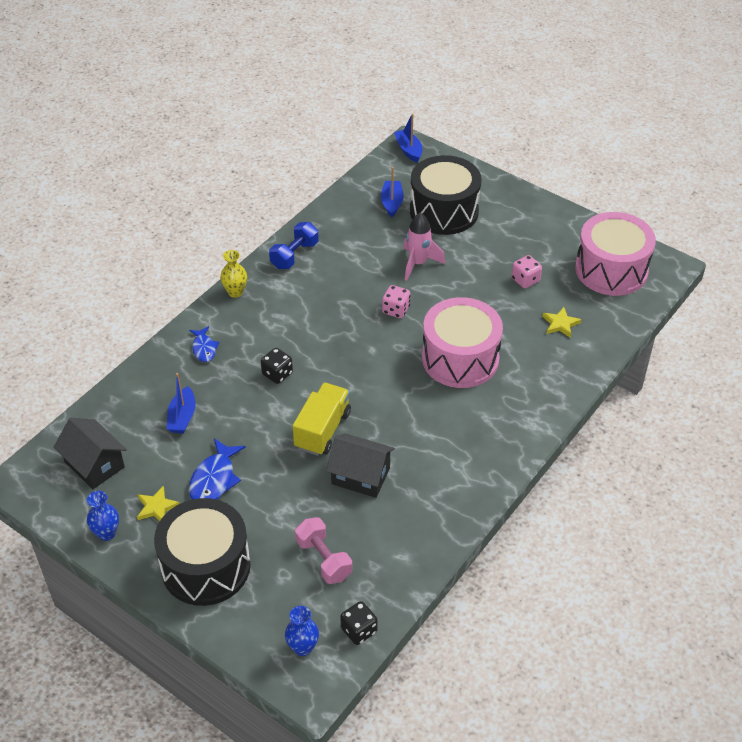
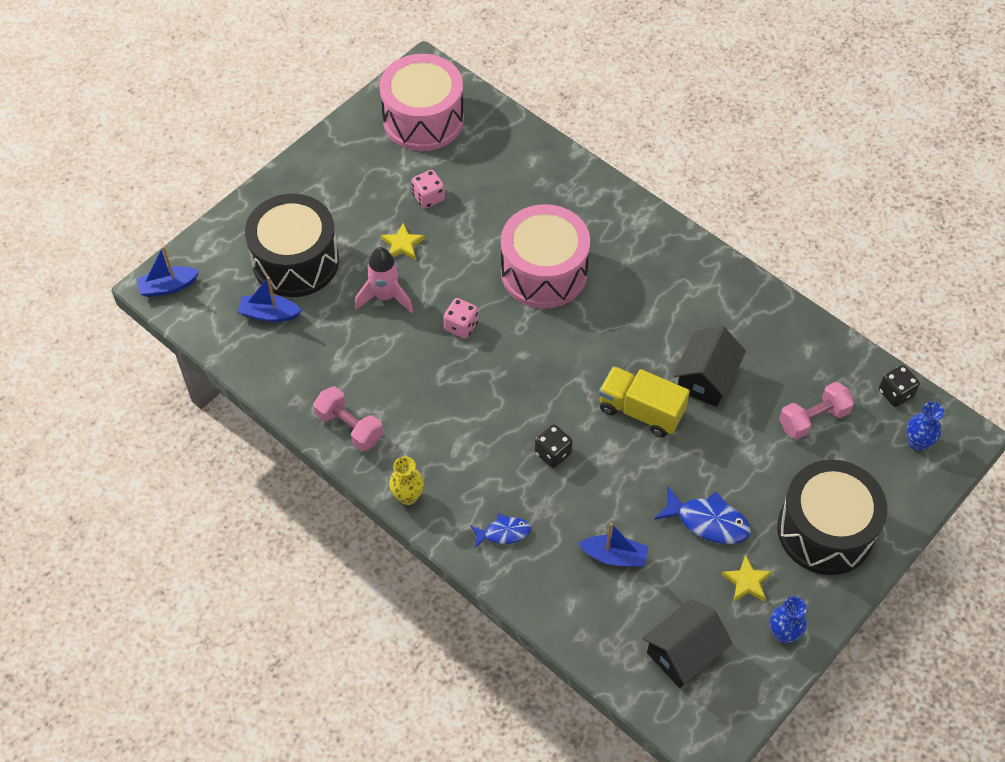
camera: 85 degrees left, 10 degrees up
blue dumbbell [269,222,319,269] -> pink dumbbell [313,386,383,451]
yellow star [542,307,581,338] -> yellow star moved to [381,223,425,260]

